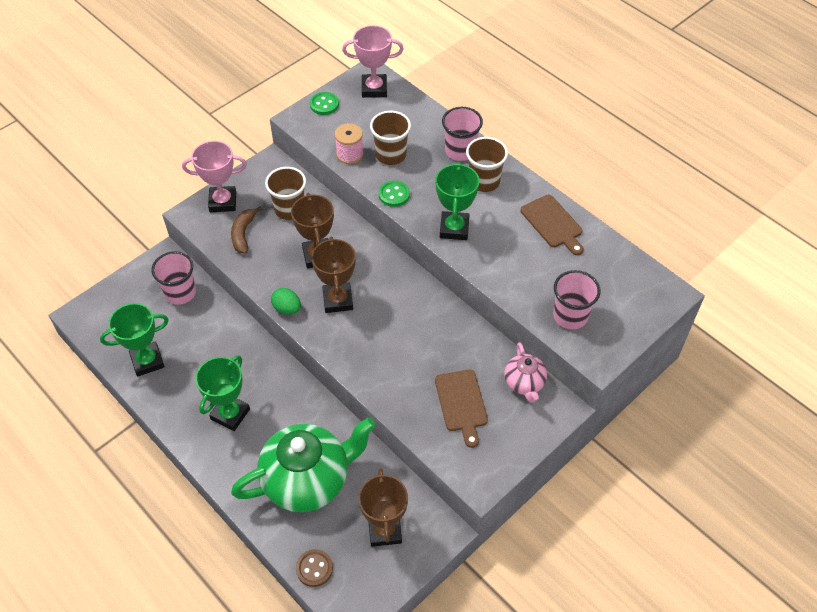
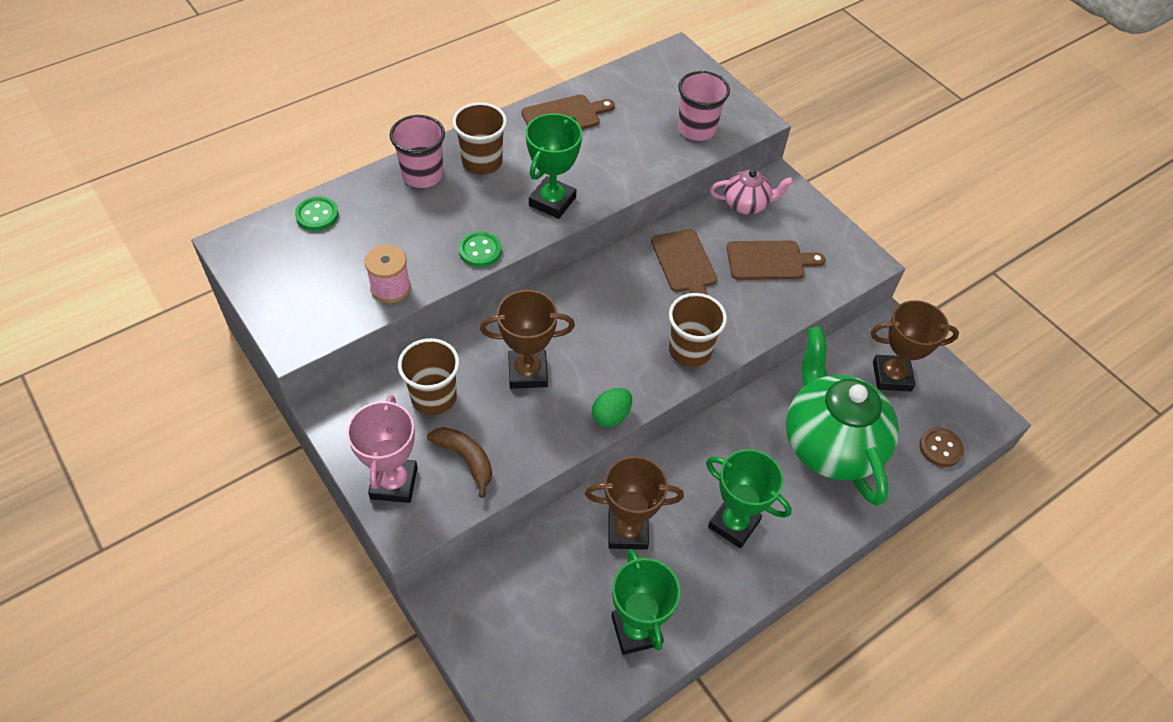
camera: 85 degrees left, 0 degrees up
pink cup [151,251,196,305] -> none
brown banana [231,206,262,254] -> brown banana turned 150 degrees counterclockwise [427,427,492,498]
green button [310,92,339,115] -> green button moved to [295,196,339,231]
brown trophy [311,237,356,313] -> brown trophy moved to [585,456,684,550]
pink trophy [342,25,404,98] -> none
brown cup [370,111,411,165] -> brown cup moved to [669,293,727,367]
green trophy [435,162,479,240] -> green trophy turned 75 degrees counterclockwise [526,114,582,219]
none -> brown cutting board [651,229,717,295]

